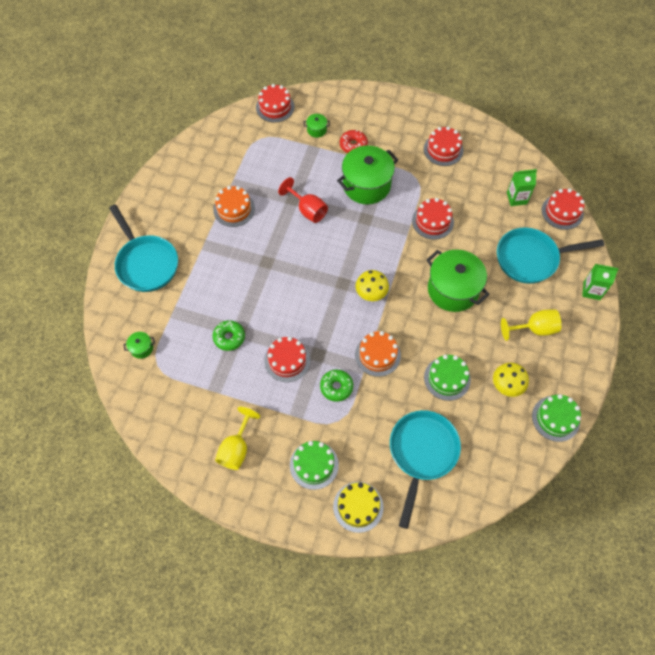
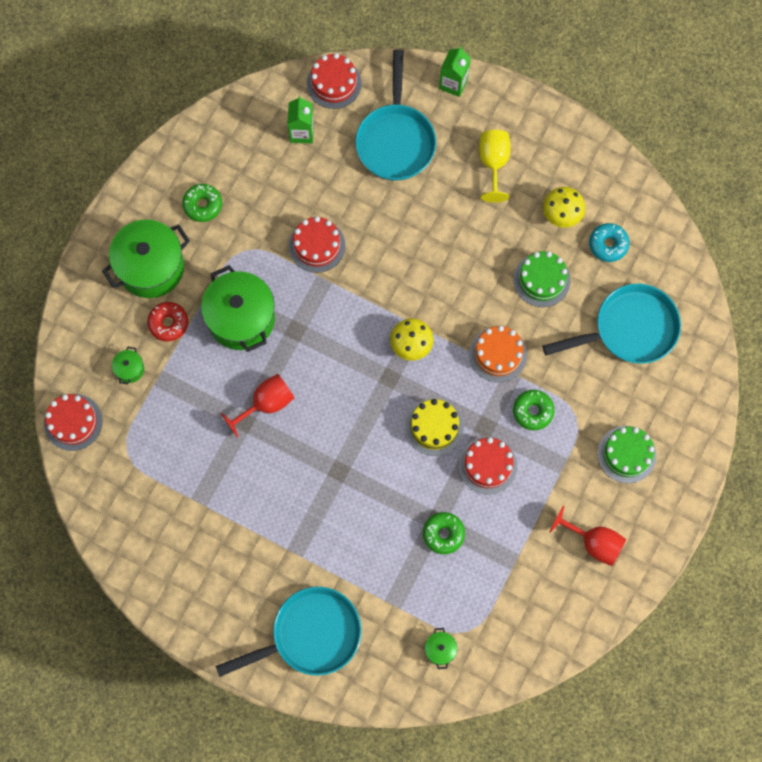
camera: 80 degrees left, 10 degrees up
orange cake [213,186,255,227] -> none
yellow goblet [215,407,260,470] -> red goblet [549,506,627,566]
yellow cake [333,482,384,533] -> yellow cake moved to [405,399,464,456]
turquoise pan [390,410,461,529] -> turquoise pan turned 135 degrees clockwise [542,284,681,364]
red cake [424,126,463,166] -> green donut [182,184,222,222]
green pot [426,250,490,312] -> green pot moved to [102,219,190,298]
green cake [532,394,581,442] -> none
none -> turquoise donut [589,223,630,262]

